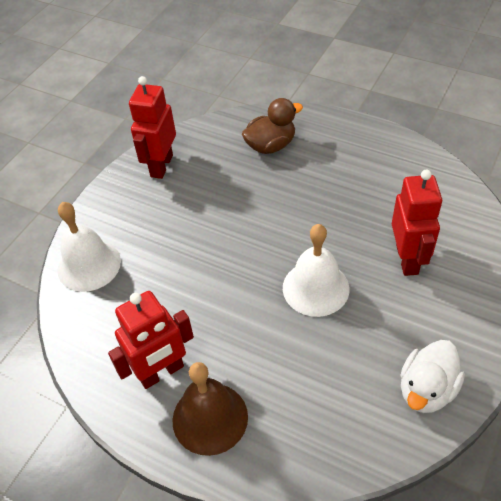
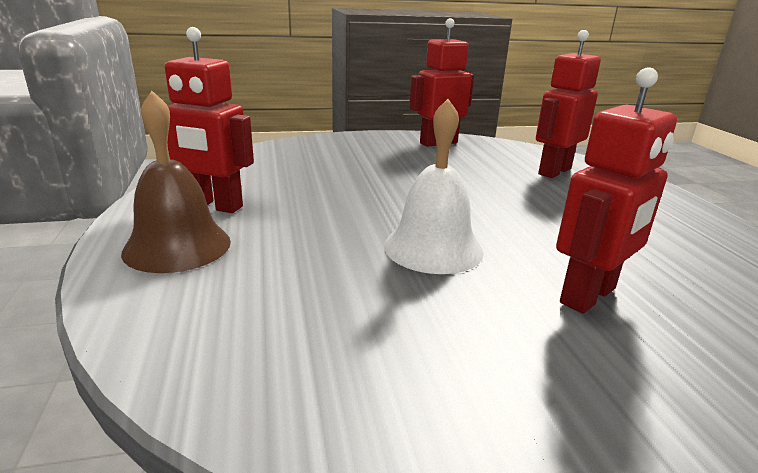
camera: 45 degrees right, 25 degrees down
white bell [57,202,121,292] -> none
brown duck [242,98,303,154] -> red robot [536,30,601,178]
white duck [400,340,465,413] -> none

